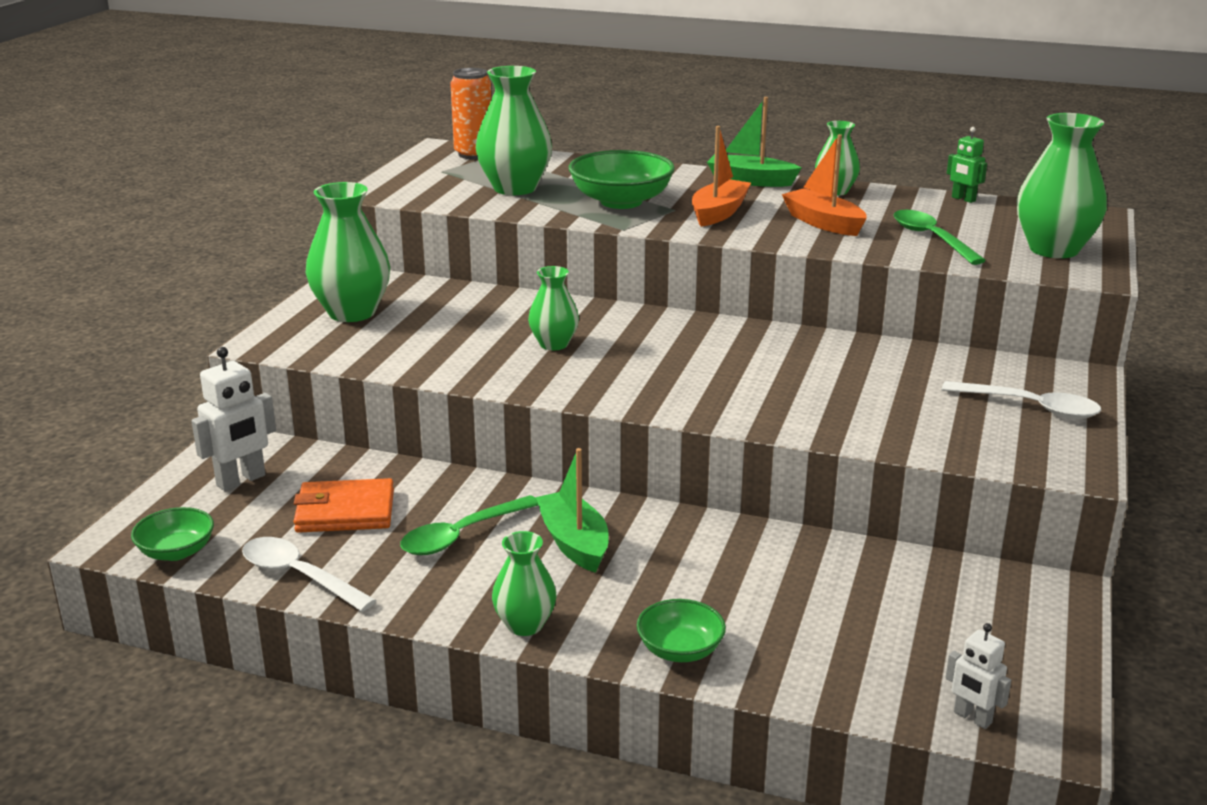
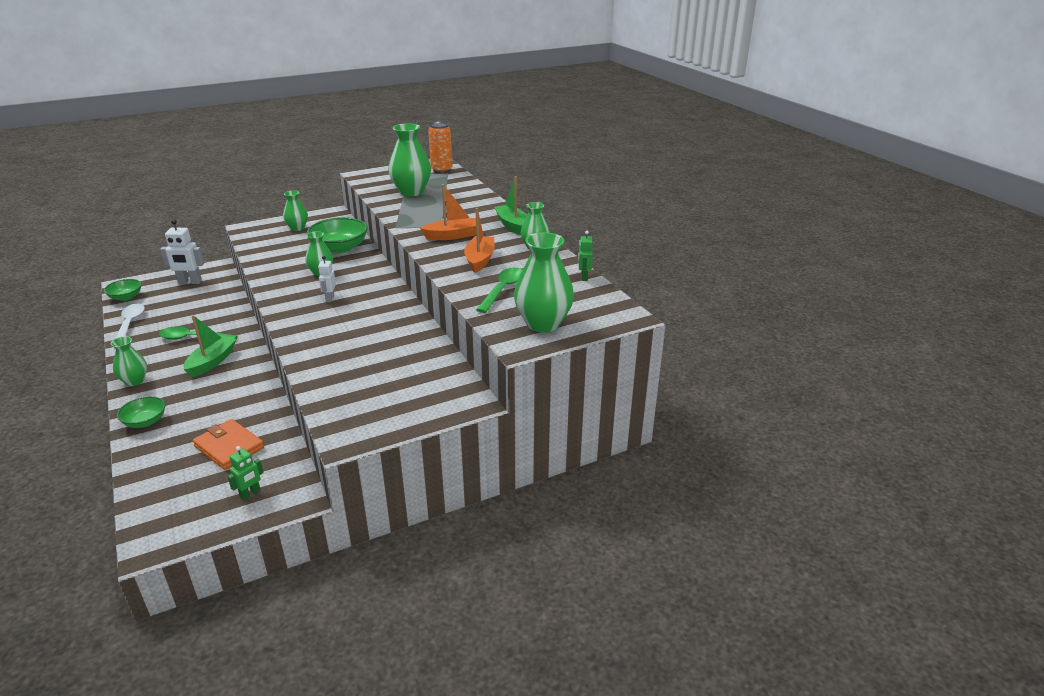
camera: 45 degrees right, 5 degrees up
orange wallet [294,478,394,533] -> orange wallet moved to [193,419,264,470]
green vase [306,182,390,322] -> green vase [283,190,308,231], size x0.58
green bowl [568,150,675,209] -> green bowl moved to [307,217,368,253]
white spoon [942,381,1101,419] -> none
white robot [945,623,1011,729] -> white robot moved to [318,256,336,302]
none -> green robot [227,446,264,500]

